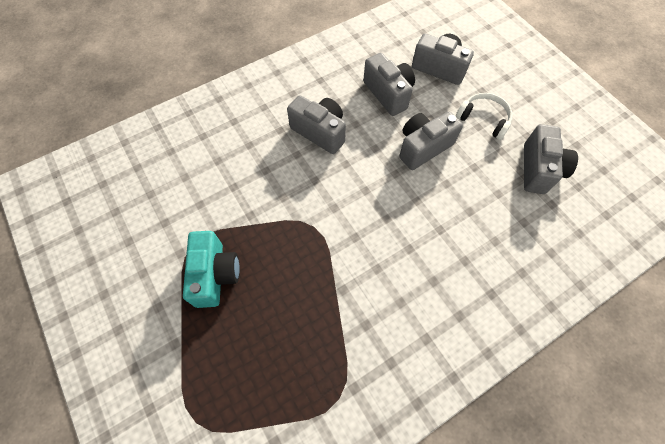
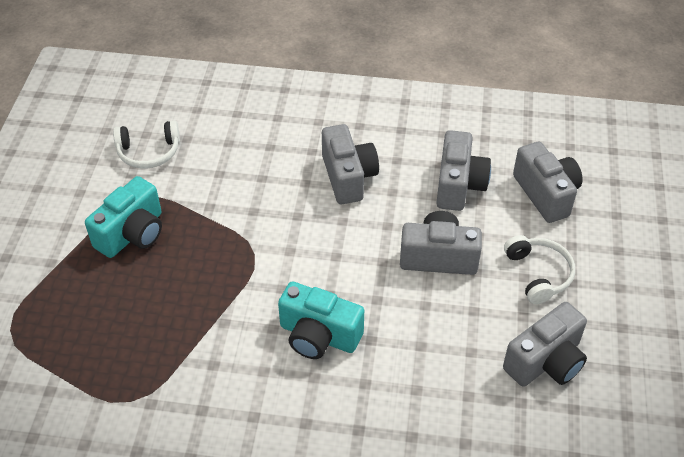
camera: 40 degrees right, 15 degrees down
none -> white headphones [113,120,180,169]
none -> turquoise camera [278,282,364,359]

